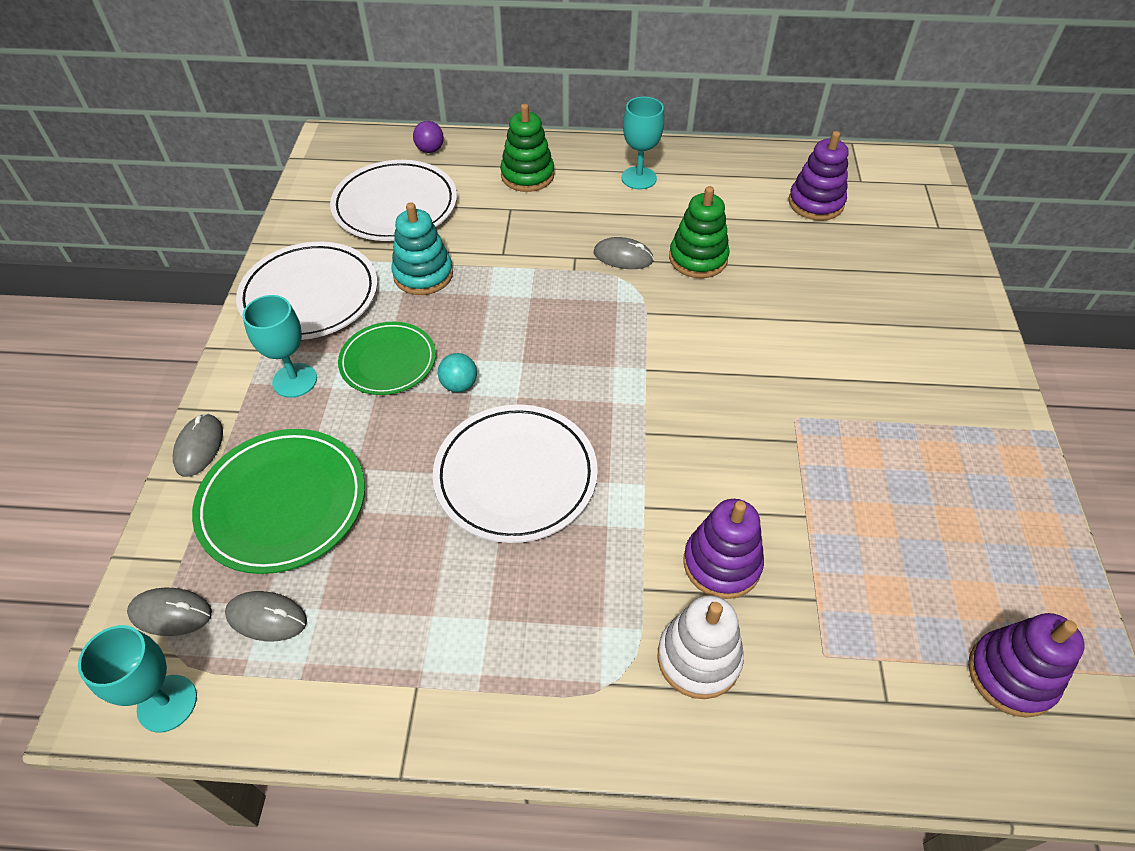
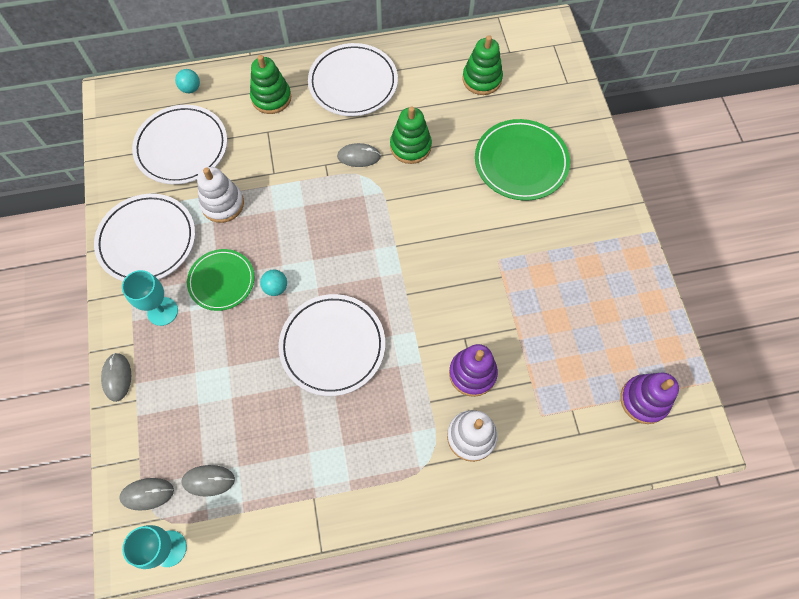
camera: 15 degrees left, 15 degrees up
green plate [192,429,365,574] -> green plate moved to [475,119,570,201]
turquoise stacking toy [391,202,453,295] -> white stacking toy [197,167,244,223]
purple ball [413,121,444,153] -> turquoise ball [175,69,200,93]
turquoise goblet [621,97,664,189] -> white plate [308,43,398,116]
purple stacking toy [788,131,849,221] -> green stacking toy [462,35,503,95]

